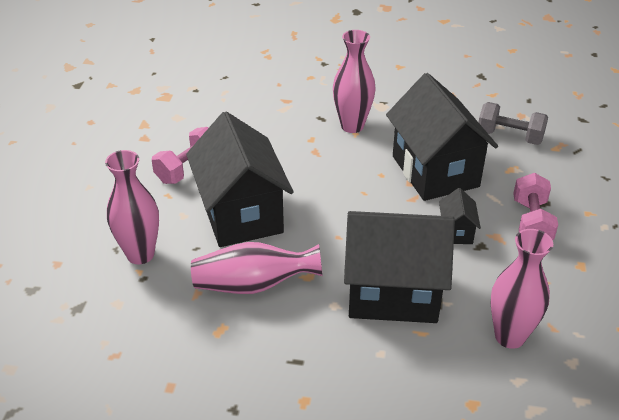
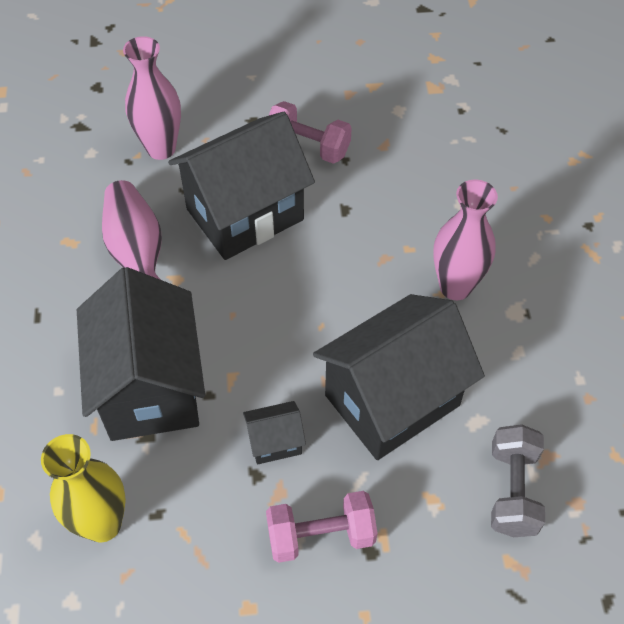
camera: 75 degrees right, 15 degrees up
pink vase [491,229,553,349] -> yellow vase [41,434,126,542]

